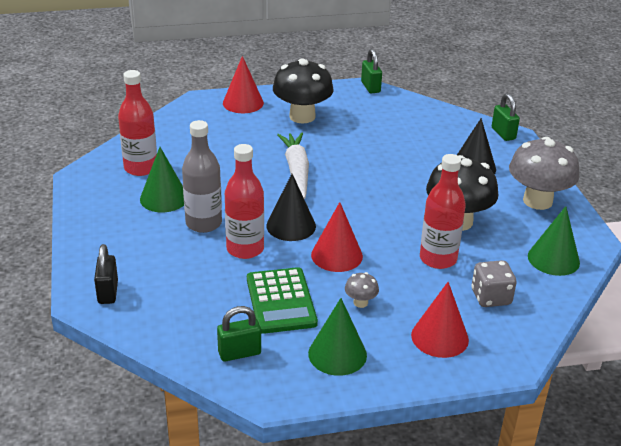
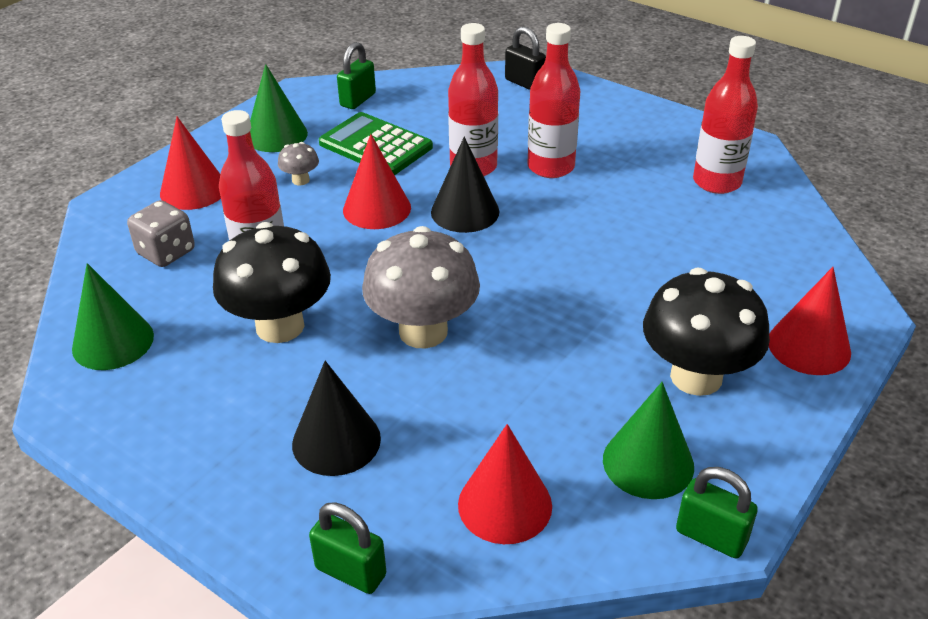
camera: 140 degrees right, 5 degrees up
green cone [140,147,184,212] -> green cone moved to [603,382,694,499]
grey bottle [182,120,222,233] -> red bottle [528,23,580,178]
white carrot [277,133,309,199] -> none
grey mushroom [509,137,579,210] -> grey mushroom moved to [362,226,480,349]
none -> red cone [458,424,552,544]

